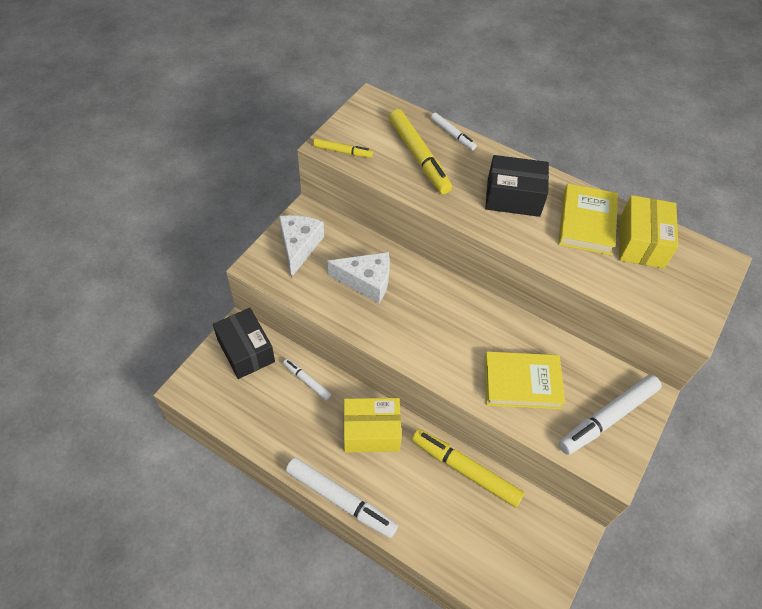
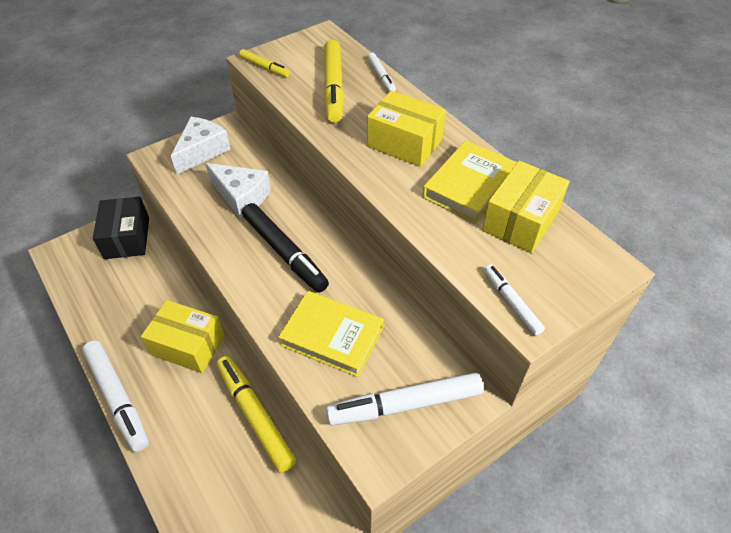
camera: 25 degrees right, 5 degrees down
white marker [283,359,331,400] -> white marker moved to [484,265,545,336]
black box [485,155,549,217] -> yellow box [367,91,446,167]
none -> black marker [242,203,329,293]

